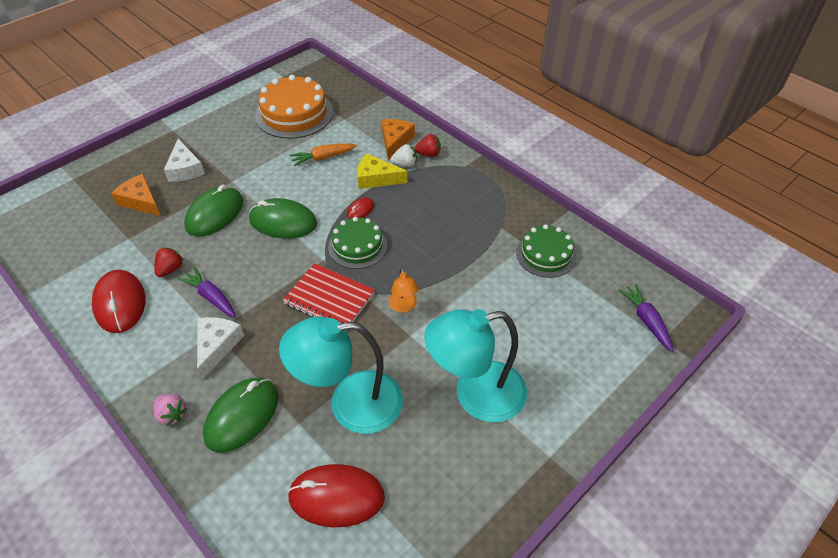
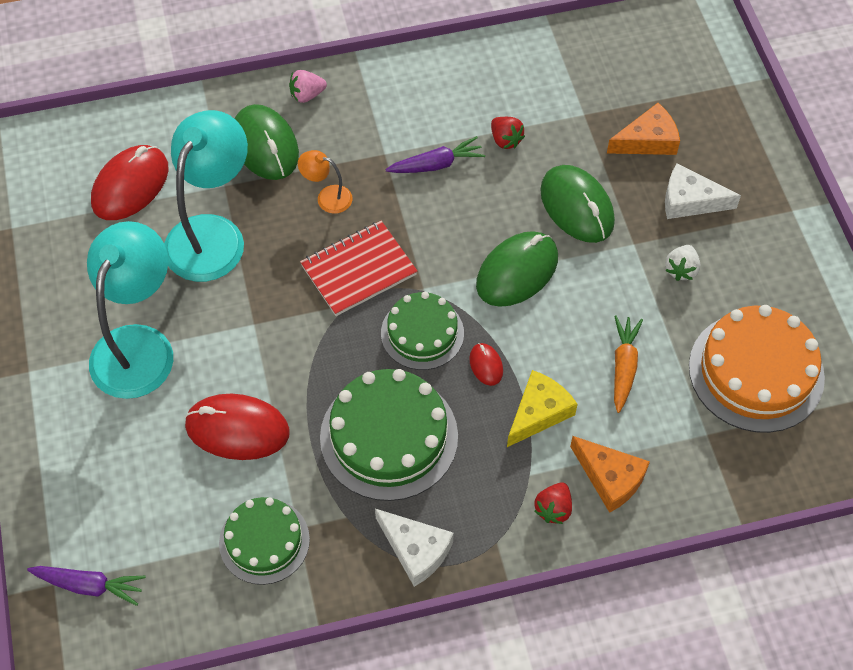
camera: 120 degrees right, 10 degrees up
red mouse [92,270,146,333] -> red mouse moved to [184,394,290,460]
white cheese [197,317,244,380] -> white cheese moved to [375,509,454,587]
orange lamp [389,267,419,313] -> orange lamp moved to [298,150,353,214]
white strawberry [390,144,417,167] -> white strawberry moved to [665,245,700,281]
none -> green cake [320,369,458,501]

